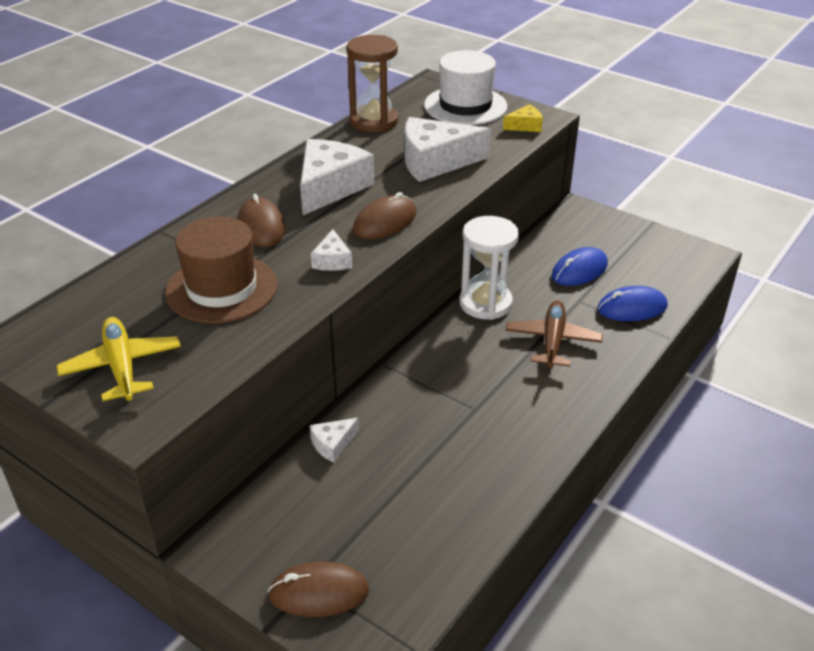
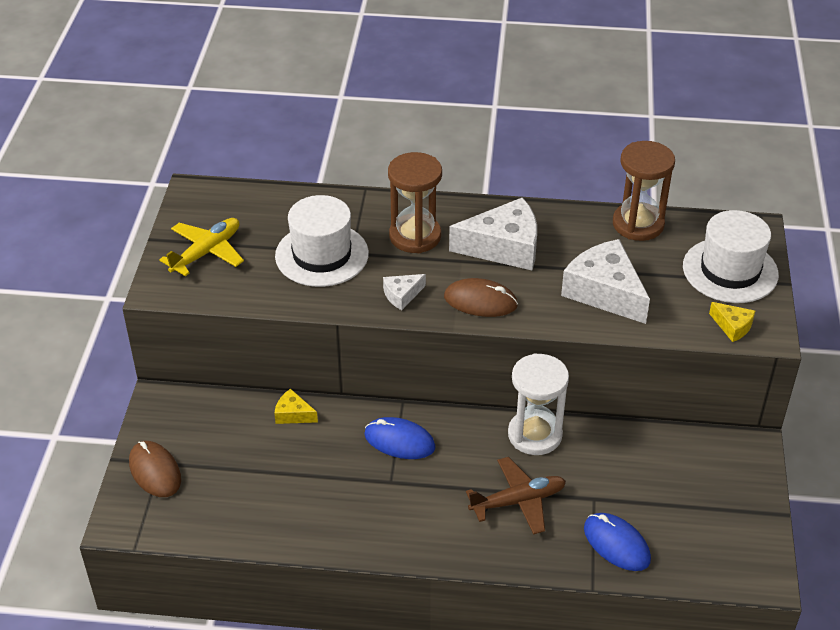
camera: 60 degrees right, 5 degrees up
brown hat [165,217,278,323] -> white hat [275,195,369,287]
brown mouse [238,194,285,247] -> brown hourglass [388,152,442,253]
white cheese [310,418,359,463] -> yellow cheese [274,389,318,424]
blue mouse [551,247,608,286] -> blue mouse moved to [364,417,436,459]

